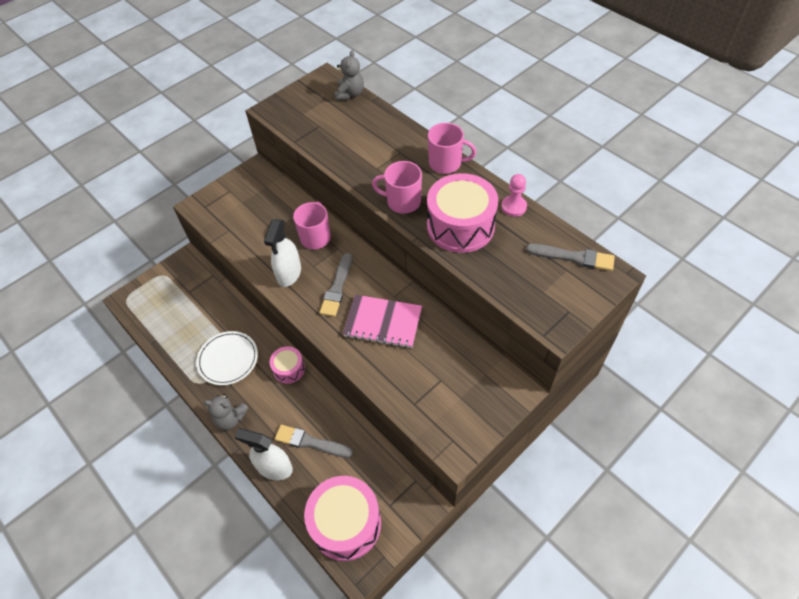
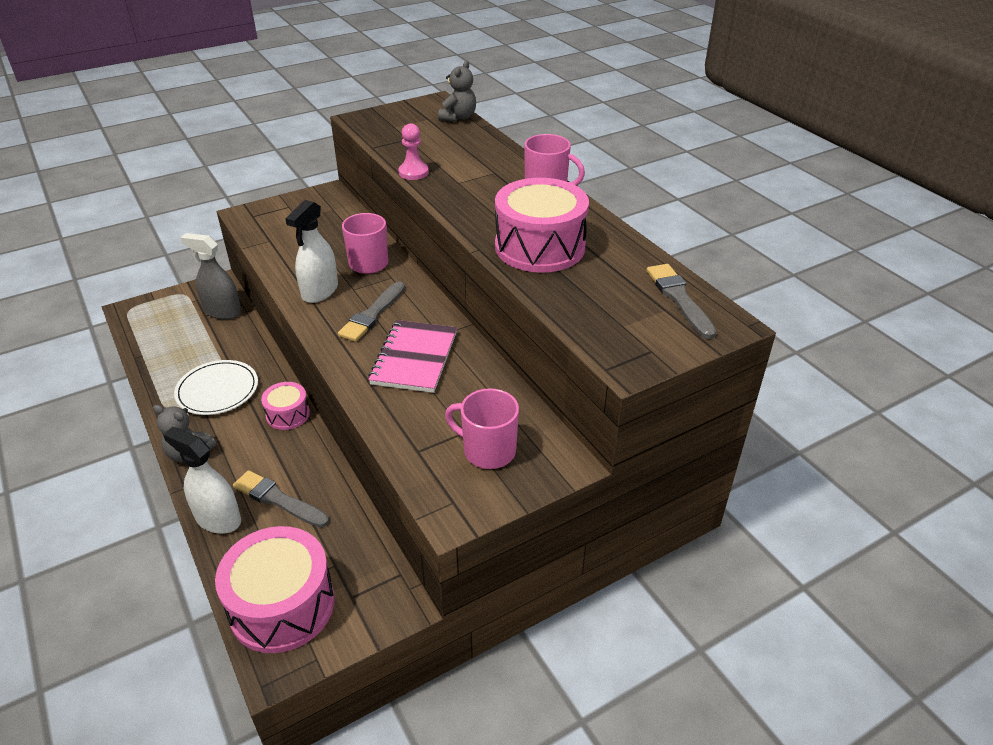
camera: 10 degrees right, 15 degrees down
pink notebook [343,295,422,349] -> pink notebook turned 75 degrees clockwise [368,320,457,393]
pink mug [372,161,422,214] -> pink mug moved to [445,388,519,469]
pink pawn [501,174,527,217] -> pink pawn moved to [398,123,429,180]
grey brush [526,244,615,271] -> grey brush turned 135 degrees counterclockwise [647,264,716,339]
none -> grey spray bottle [180,233,241,320]

